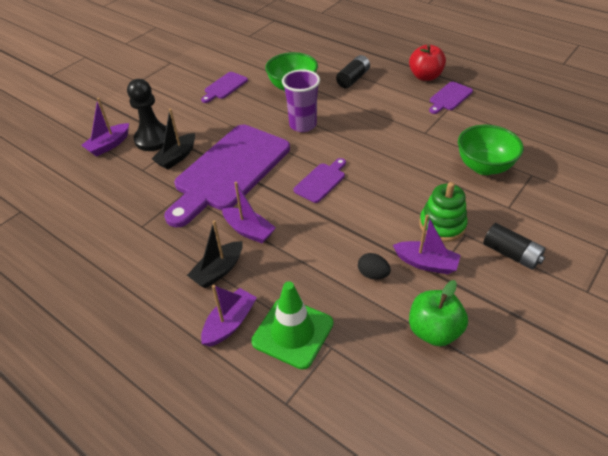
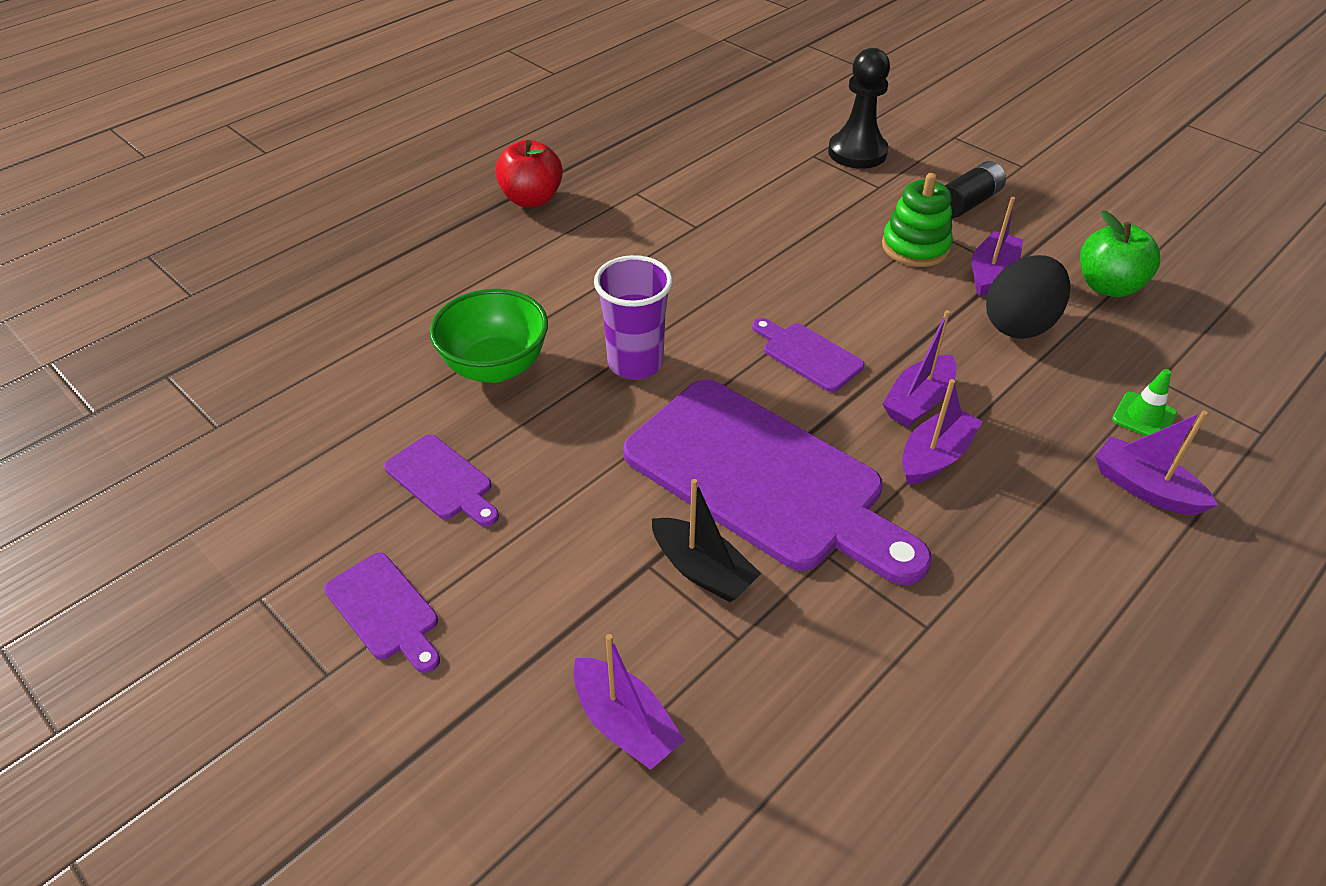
camera: 85 degrees left, 0 degrees up
black pawn [127,79,166,151] -> black pawn moved to [828,48,890,169]
black boat [187,220,243,289] -> none
green traffic cone [251,281,333,369] -> green traffic cone [1112,369,1177,436], size x0.53
black battery [336,55,370,88] -> none
black egg [358,253,391,279] -> black egg [986,255,1070,339], size x1.94
purple cutting board [429,82,473,114] -> purple cutting board moved to [324,552,440,673]
green bowl [458,125,524,175] -> none
none -> purple boat [883,310,957,427]

